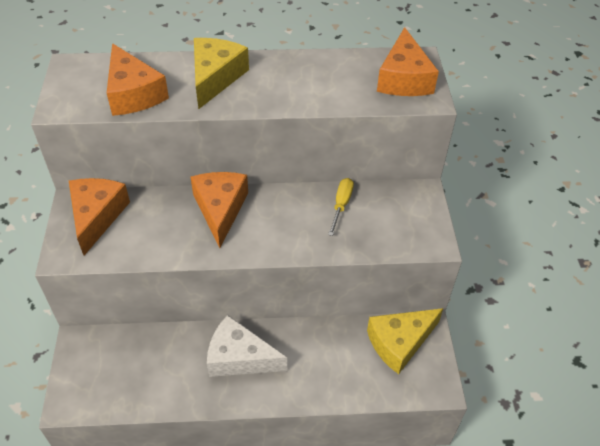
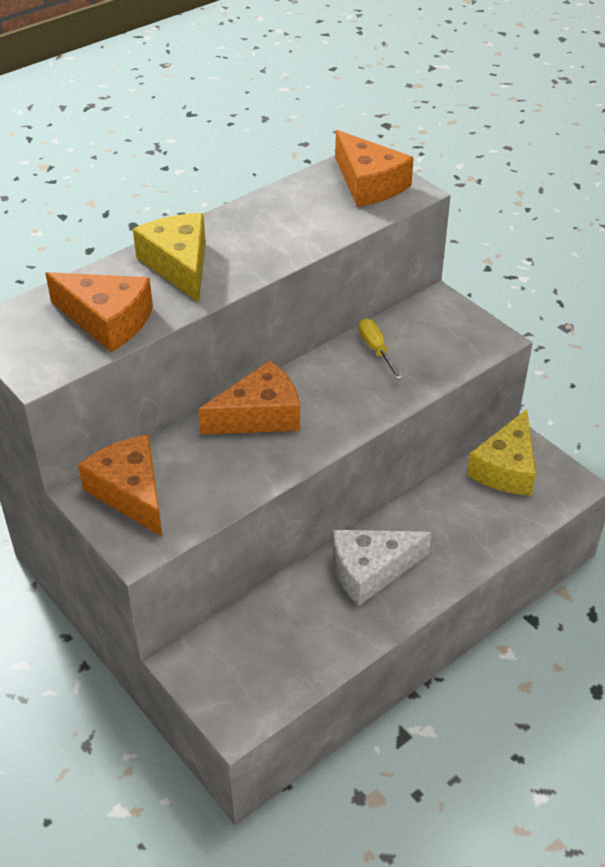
camera: 35 degrees left, 5 degrees down
orange cheese [190,172,248,248] -> orange cheese turned 105 degrees clockwise [198,361,300,435]

